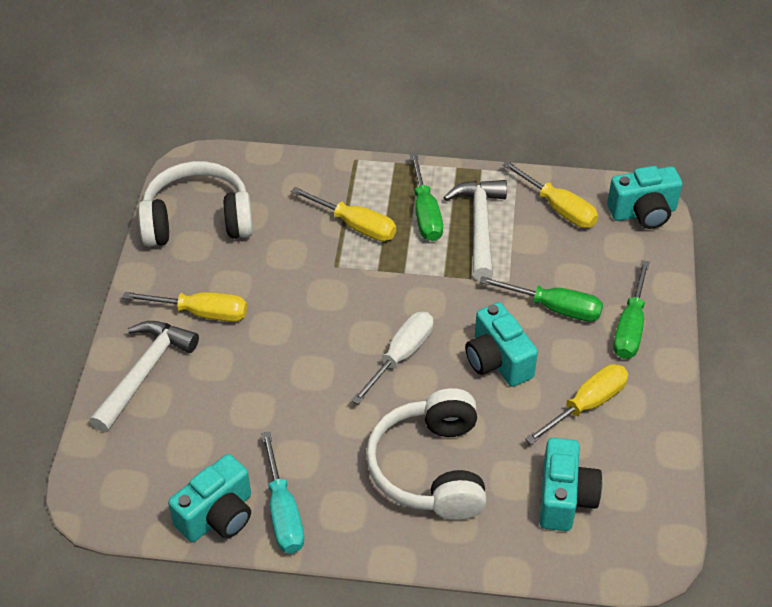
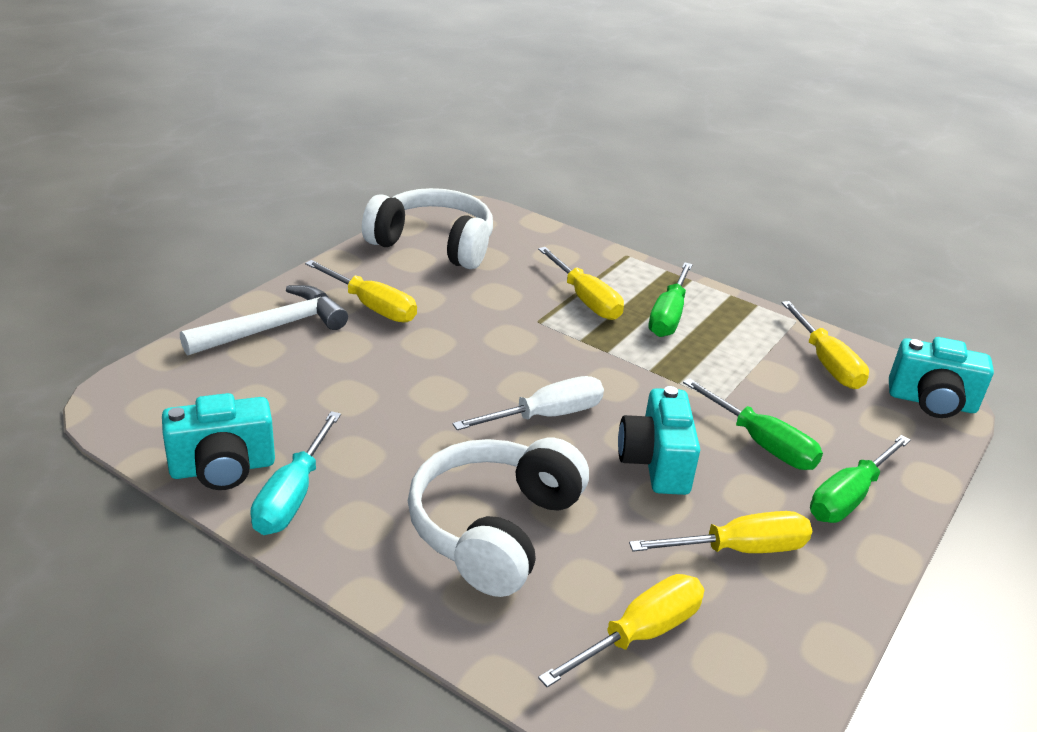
camera: 25 degrees right, 15 degrees down
white hammer [443,180,507,281] -> none
turquoise camera [540,438,602,531] -> yellow screwdriver [538,574,704,687]

